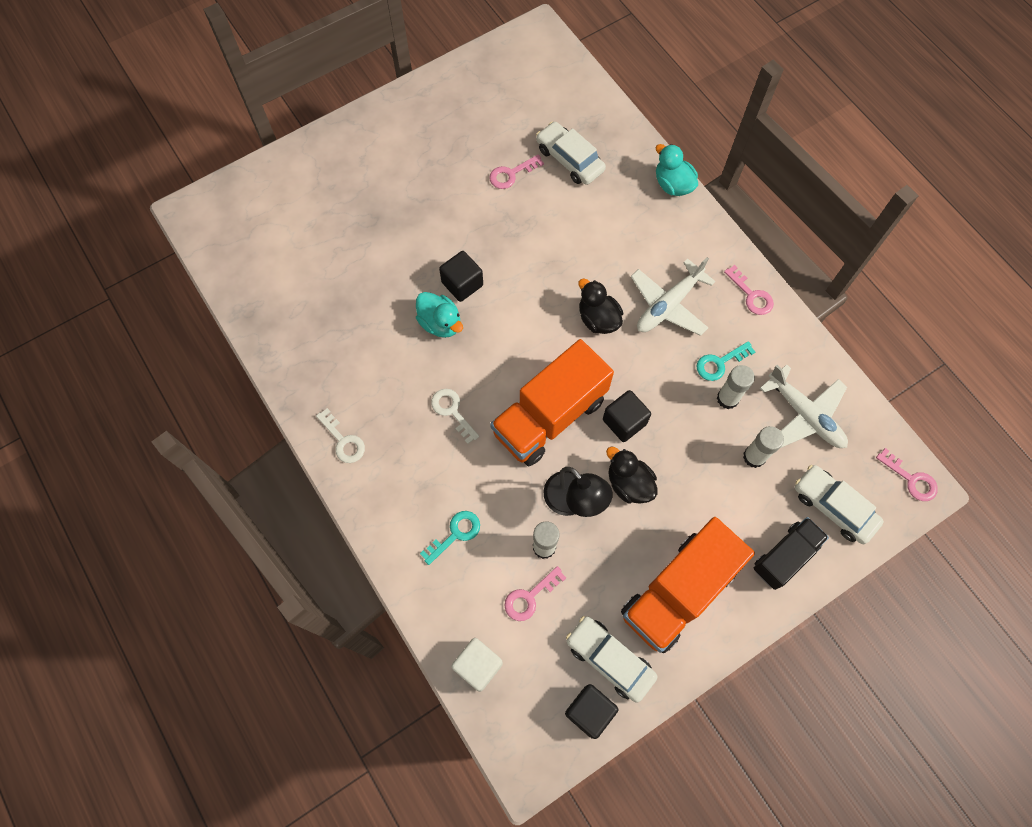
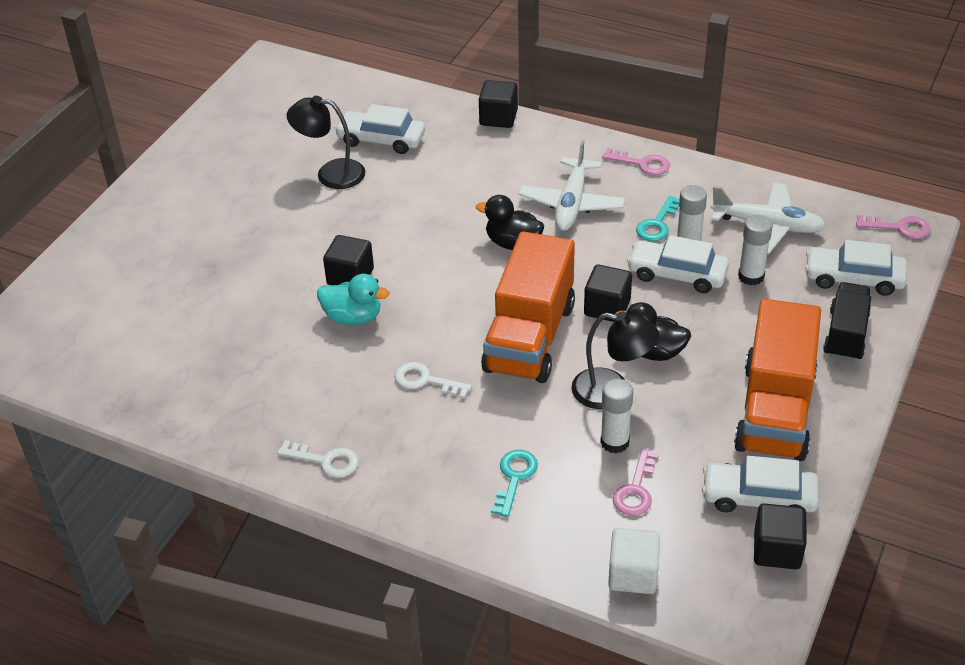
camera: 30 degrees left, 25 degrees down
pink key [489,155,544,189] -> black lamp [287,96,365,189]
turquoise duck [656,144,698,196] -> black cube [479,80,518,128]
none -> white car [627,235,729,293]

